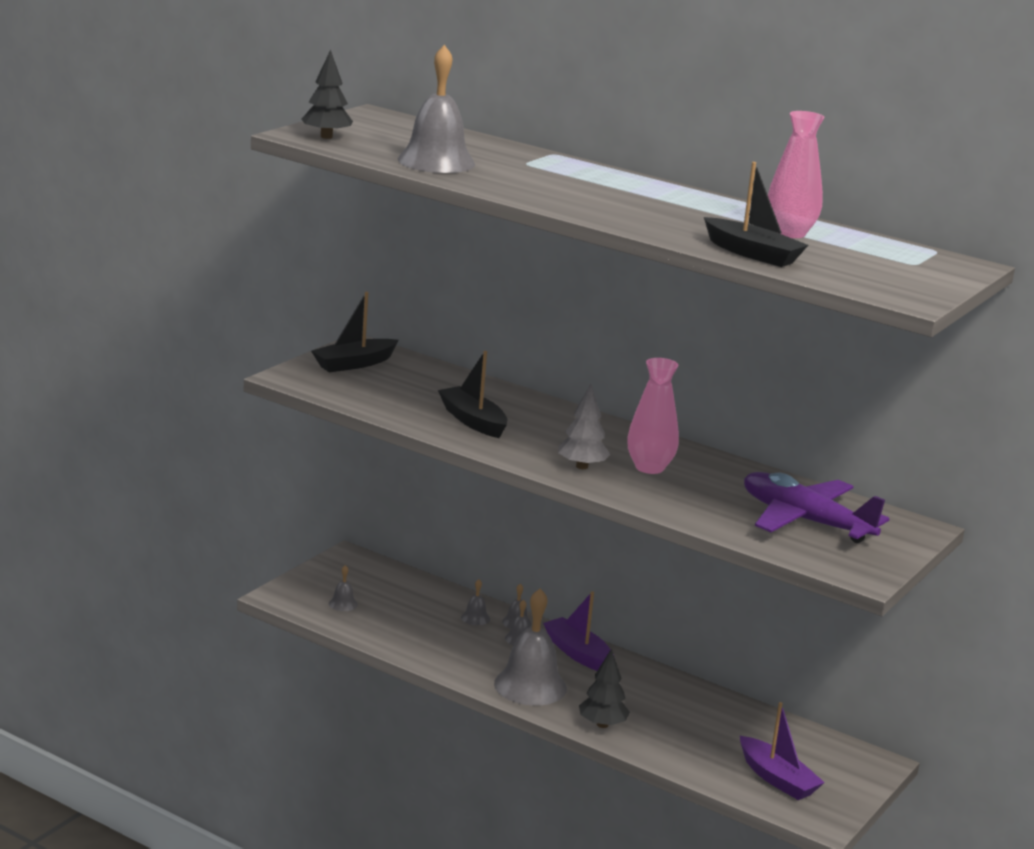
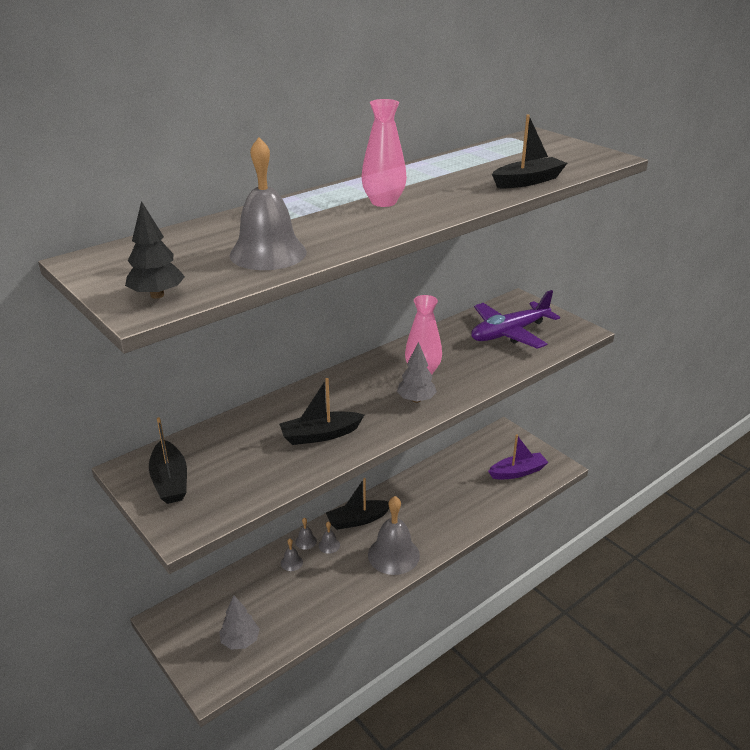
camera: 70 degrees left, 10 degrees up
grey bell [329,565,358,611] -> grey tree [219,596,260,650]
purple boat [543,591,614,671] -> black boat [326,478,389,530]
black tree [579,649,630,728] -> none
pink vase [768,111,825,238] -> pink vase moved to [361,99,407,207]

